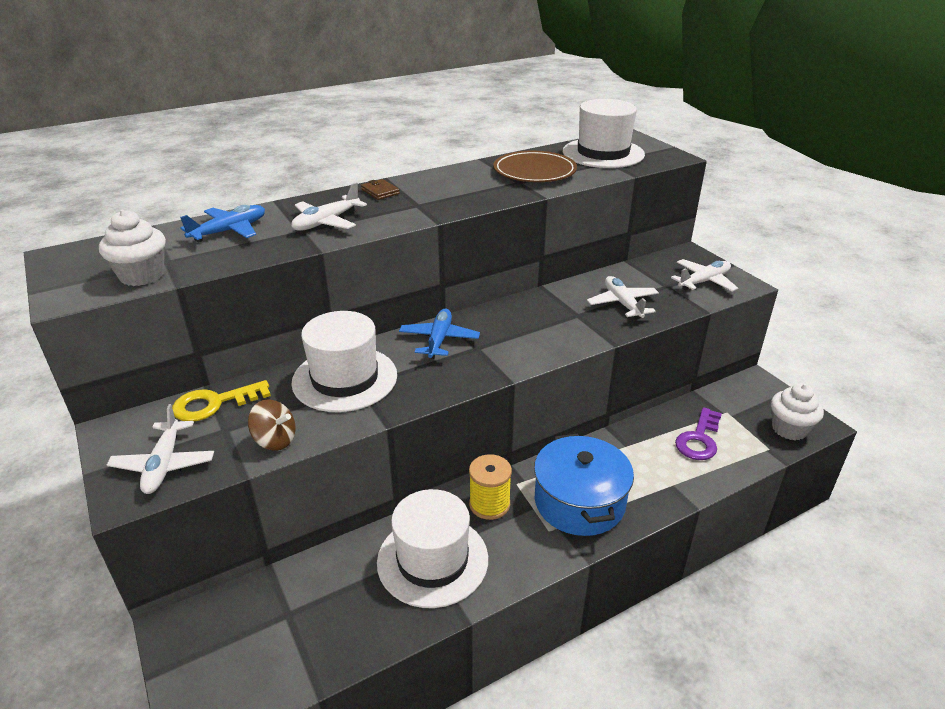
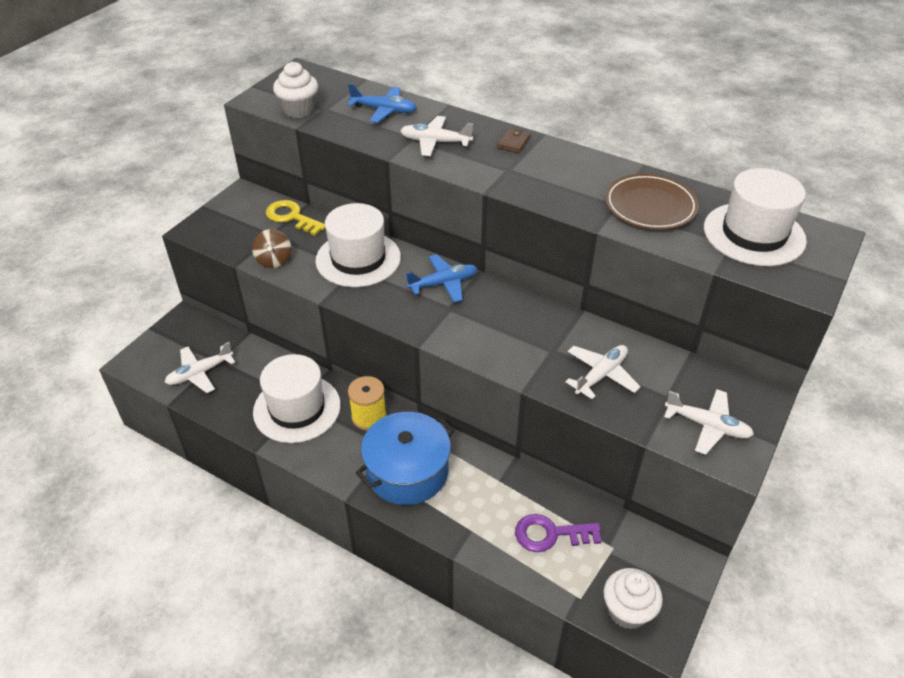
camera: 60 degrees right, 10 degrees up
white plane [107,404,214,494] -> white plane moved to [165,342,235,393]

